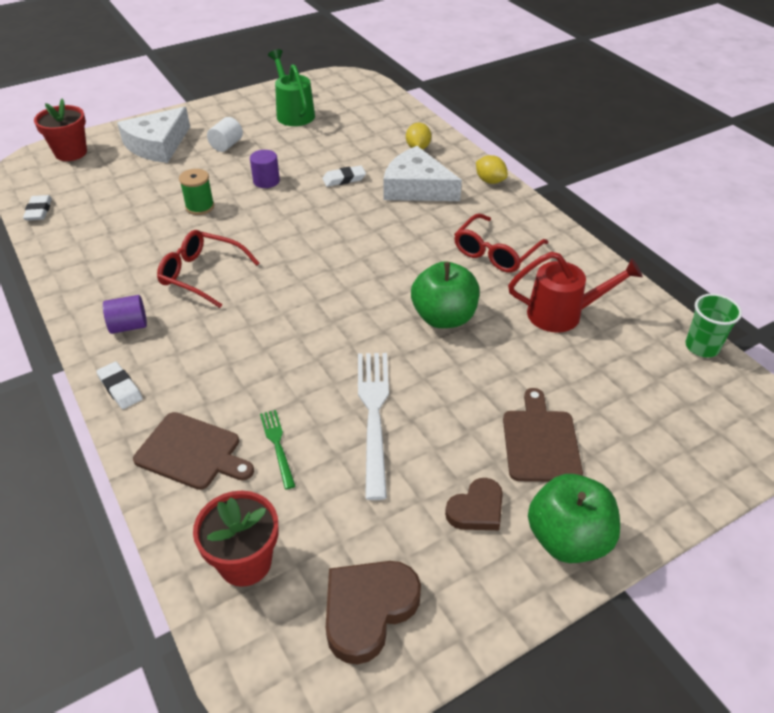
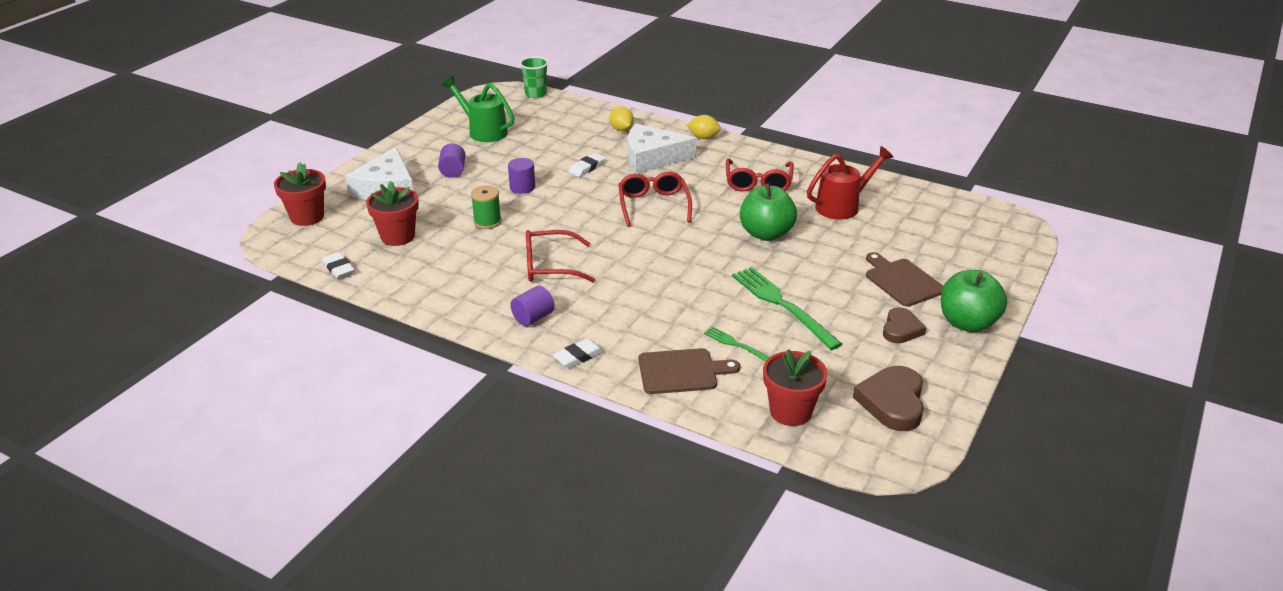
camera: 30 degrees left, 10 degrees down
white eraser [96,362,143,409] -> white eraser turned 60 degrees counterclockwise [553,338,604,368]
white cylinder [207,117,243,152] -> purple cylinder [438,143,466,178]
white fork [358,353,389,500] -> green fork [732,267,842,350]
green cup [685,294,742,358] -> green cup moved to [520,57,548,98]
none -> red flower pot [366,181,419,246]
none -> red glasses [619,172,692,227]

